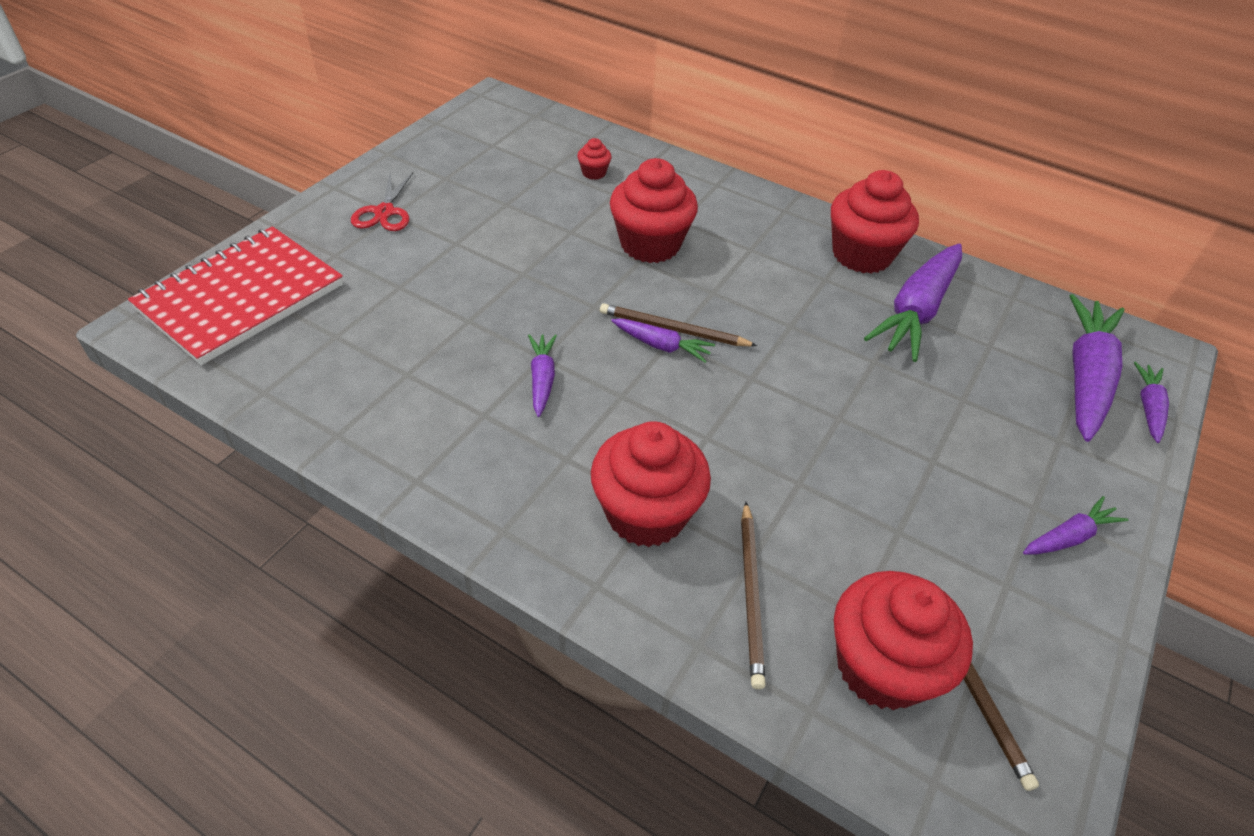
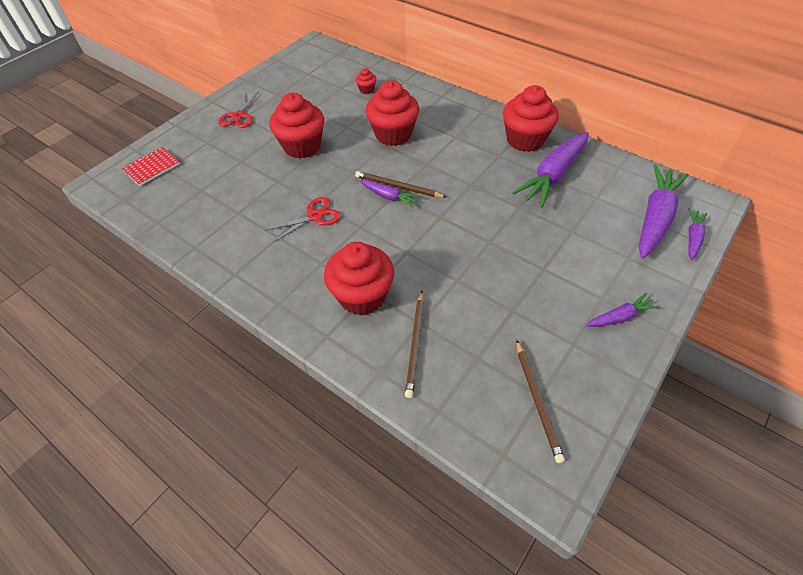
camera: 10 degrees right, 5 degrees up
red notebook [128,226,343,365] -> red notebook [122,147,180,186], size x0.49
purple carrot [528,334,557,417] -> red scissors [265,197,341,242]
red cupcake [834,571,973,710] -> red cupcake moved to [269,93,324,158]

